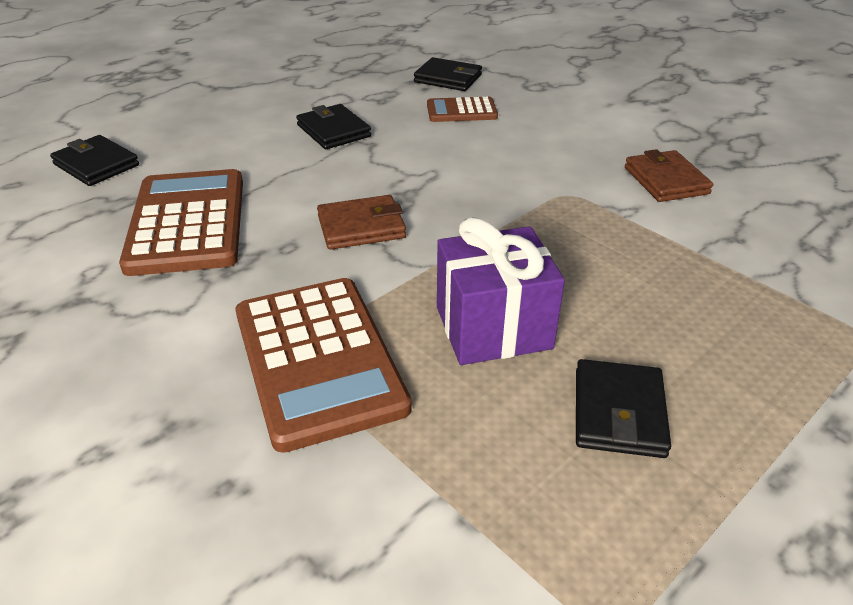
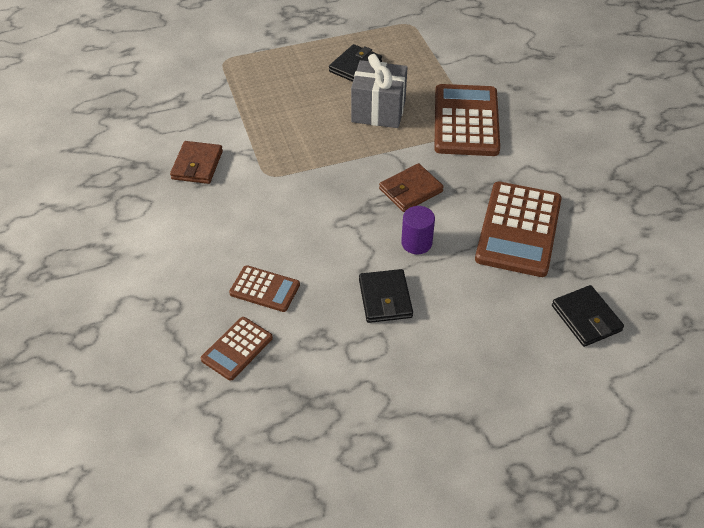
camera: 155 degrees left, 10 degrees up
brown wallet [317,195,406,250] -> brown wallet turned 45 degrees counterclockwise [379,163,444,212]
black wallet [414,57,482,91] -> brown calculator [201,317,273,381]
purple gift [437,217,565,365] -> grey gift [351,54,408,128]
none -> purple cylinder [401,206,435,254]

